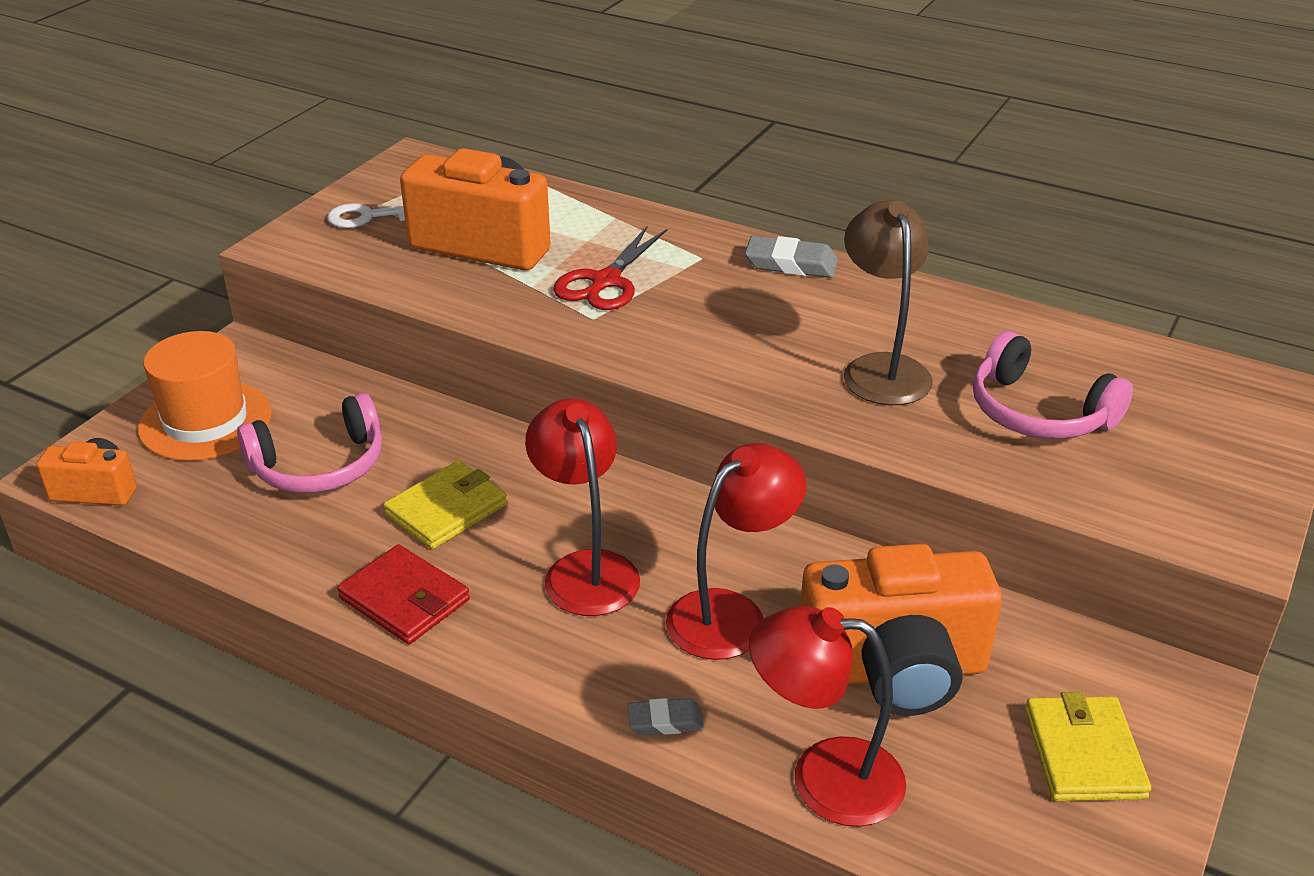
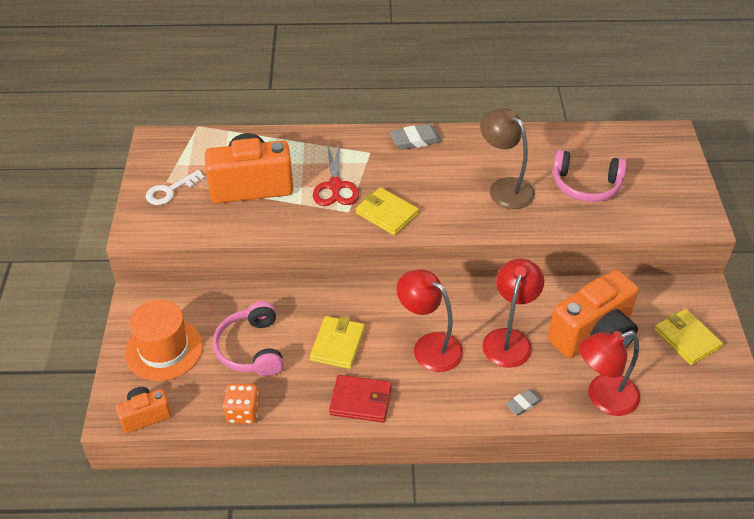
camera: 30 degrees left, 10 degrees up
pink headphones [237,393,382,493] -> pink headphones turned 135 degrees clockwise [213,301,283,376]
none -> orange dice [223,384,259,424]
none -> yellow wallet [356,187,419,235]

